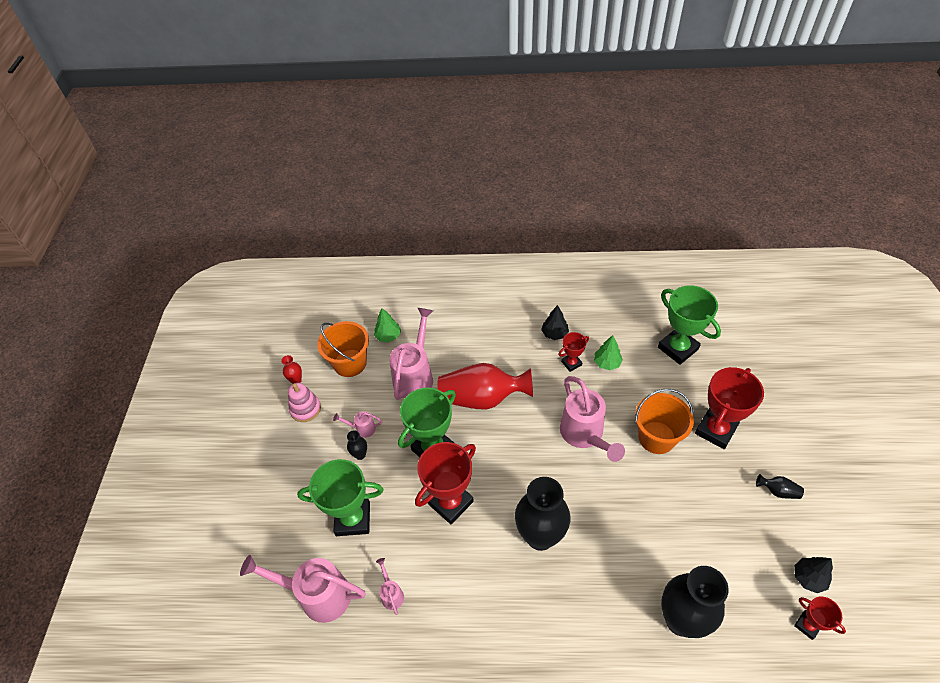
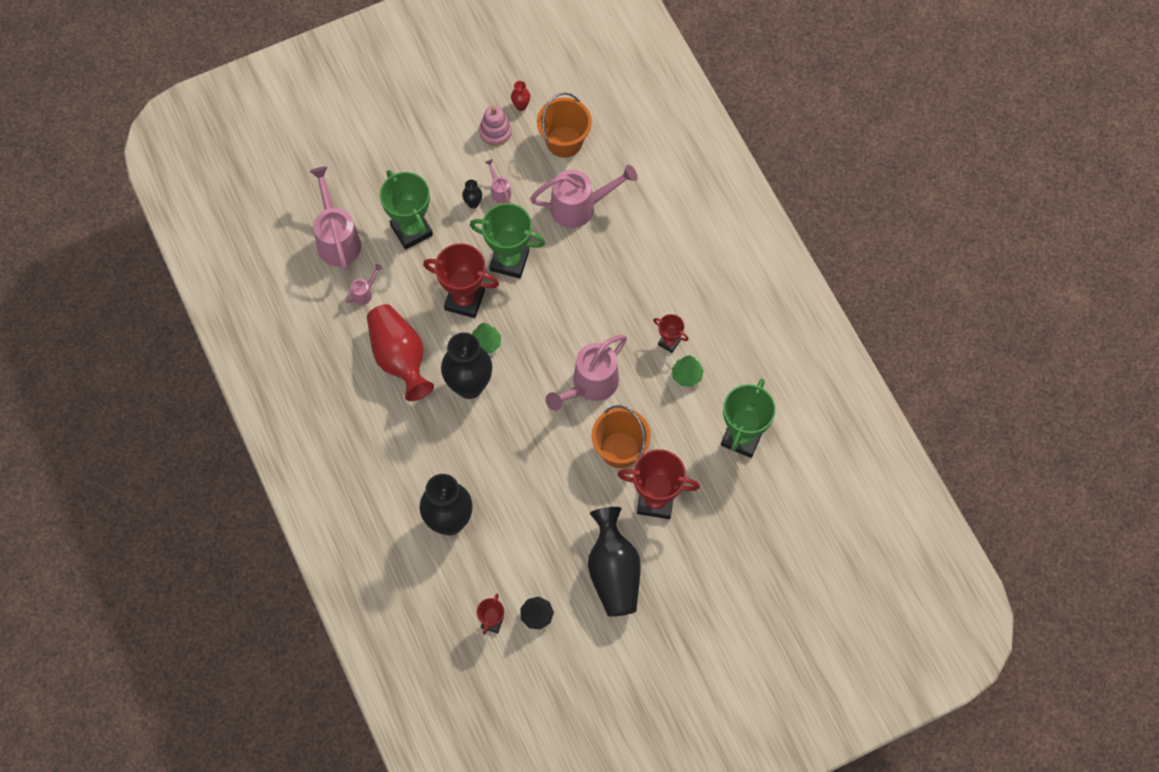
camera: 60 degrees right, 15 degrees up
green tree [374,308,401,342] -> green tree moved to [472,323,501,354]
red vase [438,363,533,410] -> red vase moved to [367,304,434,401]
black tree [541,305,569,340] -> none
black vase [756,474,804,499] -> black vase [588,507,641,617], size x2.42

